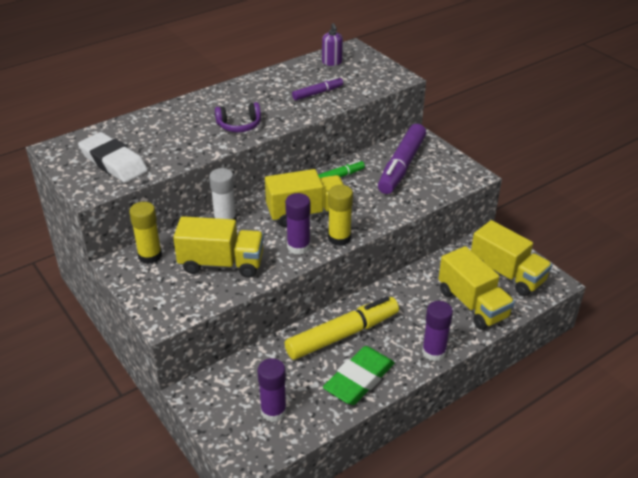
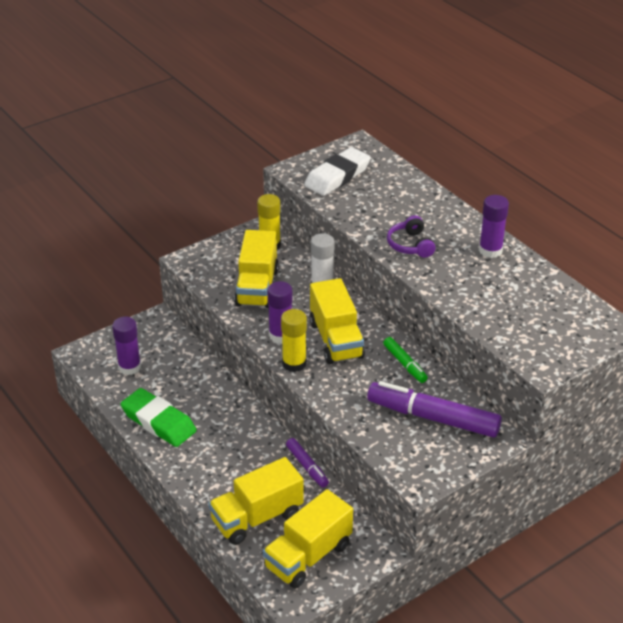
camera: 90 degrees right, 0 degrees up
yellow marker [285,296,399,360] -> none
purple marker [292,77,343,101] -> purple marker moved to [286,438,329,488]
purple soap dispenser [322,23,343,66] -> none
purple glue stick [422,301,453,362] -> purple glue stick moved to [479,195,509,258]

